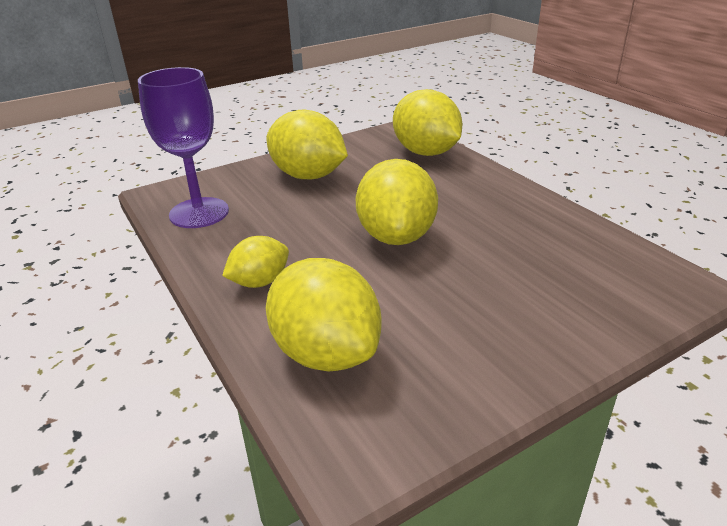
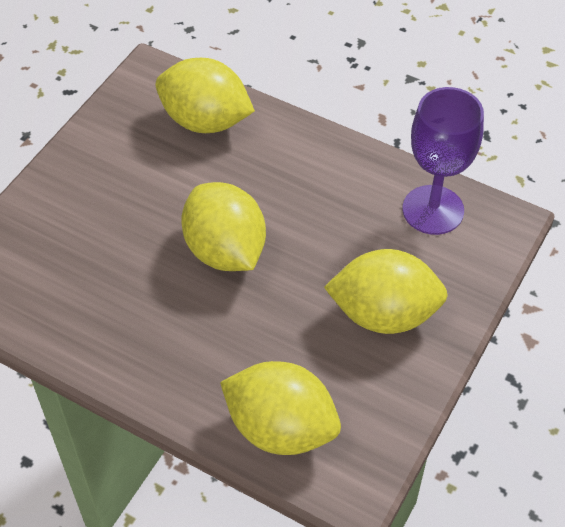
camera: 150 degrees right, 20 degrees up
yellow lemon [222,236,289,288] -> none

